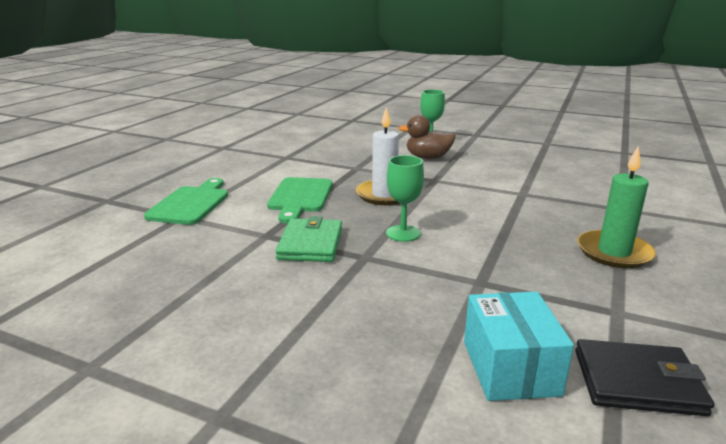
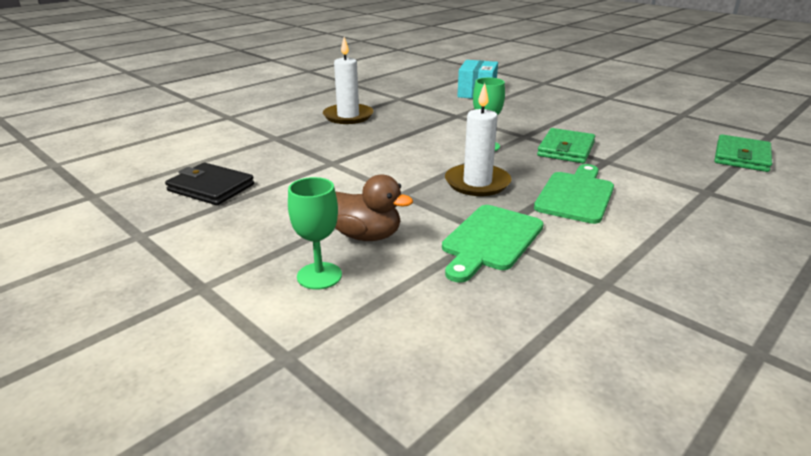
camera: 160 degrees left, 5 degrees up
green cutting board [144,178,228,225] -> green cutting board moved to [442,205,544,282]
black wallet [575,339,714,416] -> black wallet moved to [165,163,254,205]
green candle [577,147,656,268] -> white candle [323,37,373,124]
none -> green wallet [714,134,772,172]

